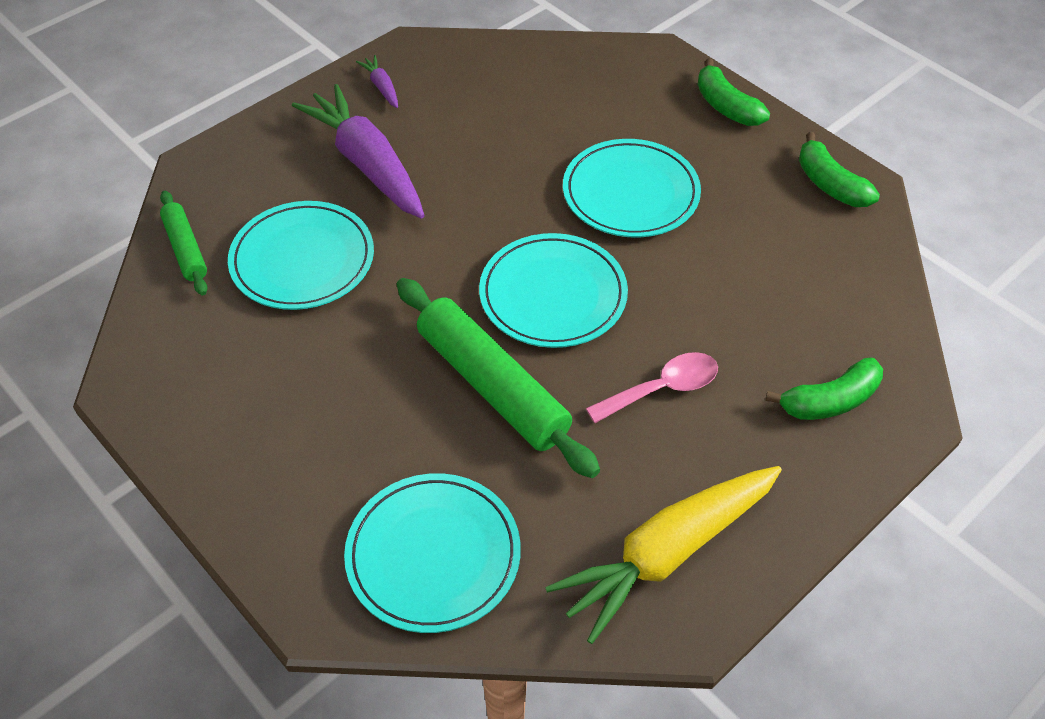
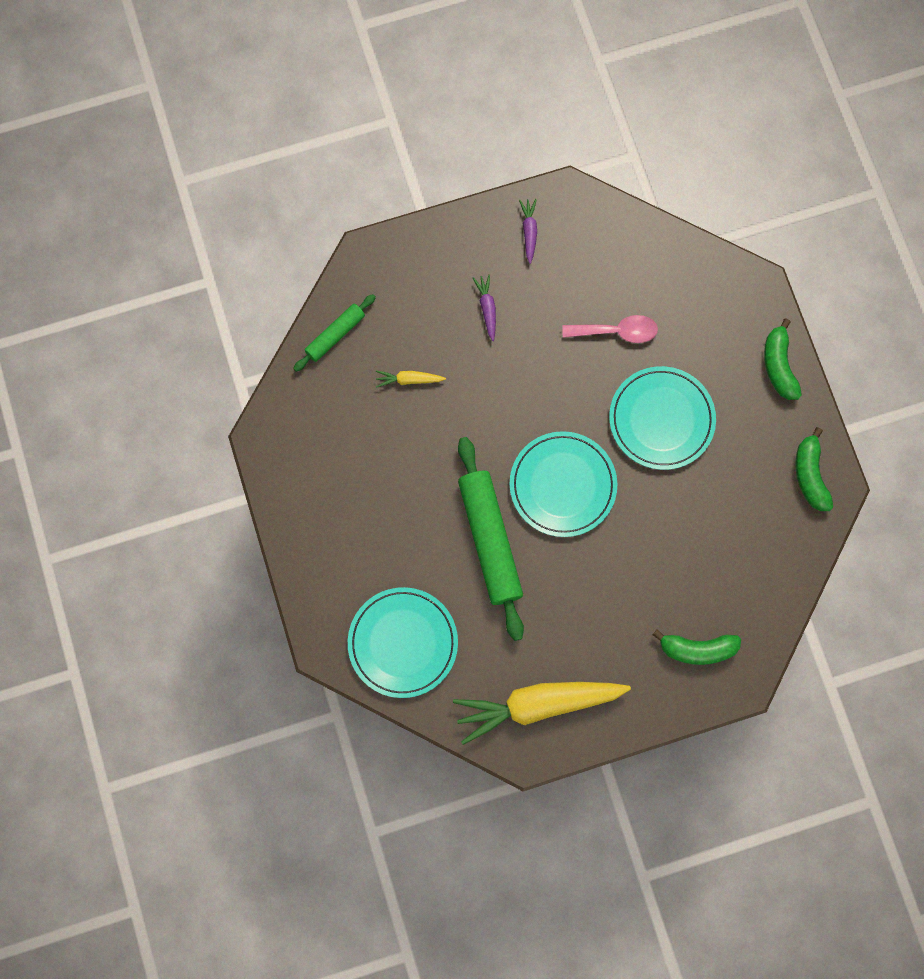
camera: 25 degrees right, 25 degrees up
green rolling pin [160,191,208,295] -> green rolling pin turned 45 degrees clockwise [293,294,376,372]
turquoise plate [228,201,374,310] -> yellow carrot [376,370,446,388]
purple carrot [292,84,425,218] -> purple carrot [473,275,496,341], size x0.42
pink spoon [586,352,718,423] -> pink spoon moved to [562,315,658,343]

